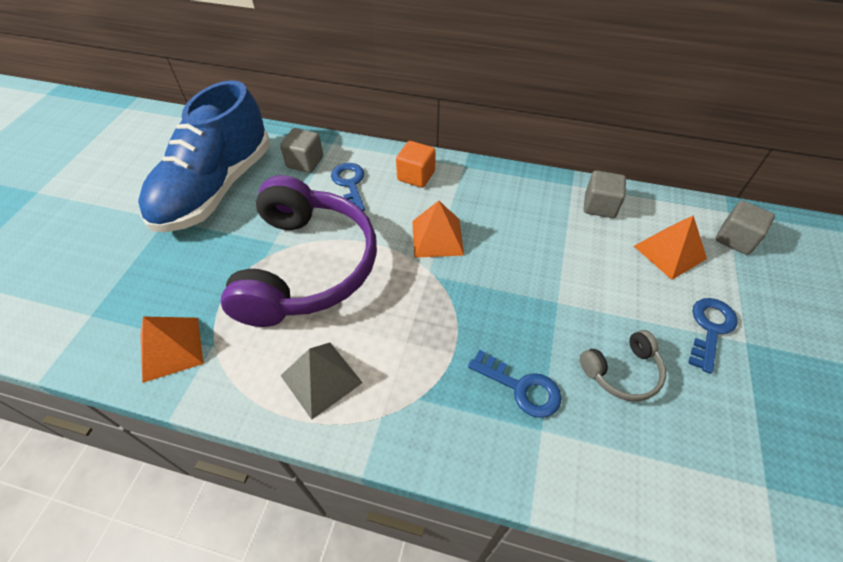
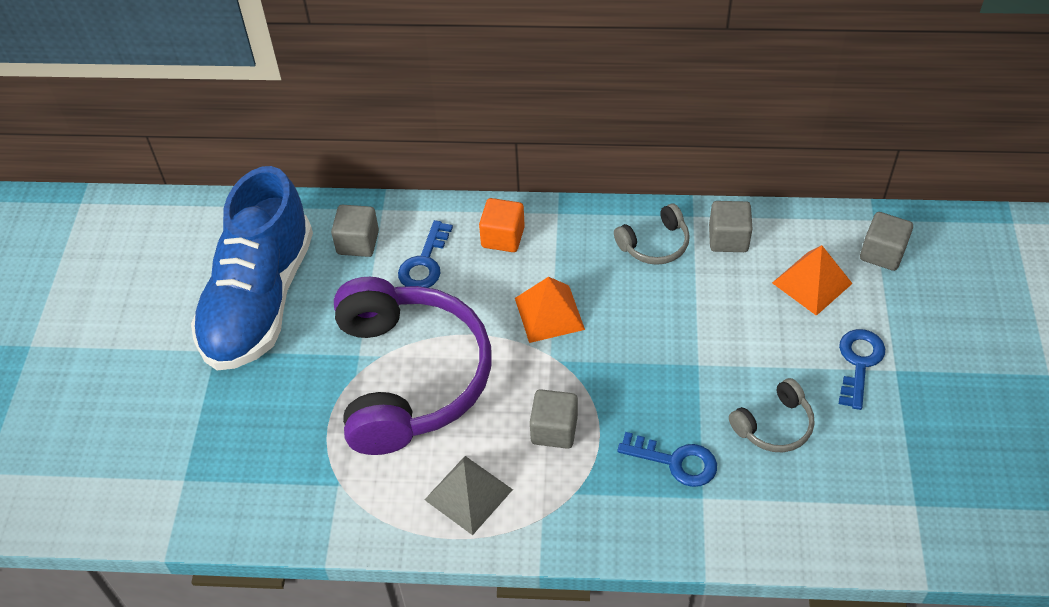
camera: 10 degrees left, 0 degrees up
orange pyramid [140,316,203,383] -> none
blue key [331,163,365,211] -> blue key turned 135 degrees counterclockwise [398,220,453,288]
none -> grey cube [530,389,578,449]
none -> grey headphones [614,203,690,265]

